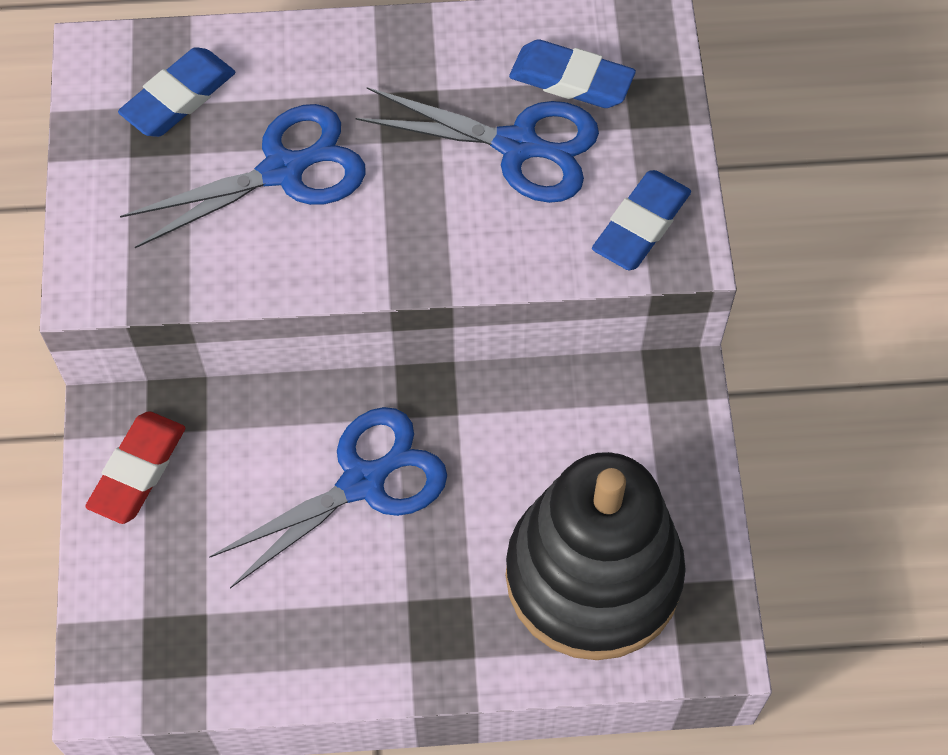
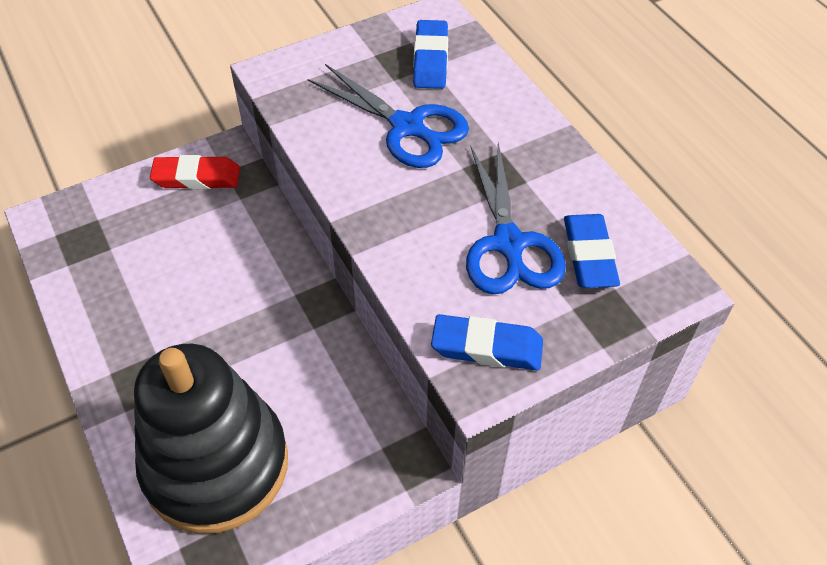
camera: 65 degrees right, 10 degrees down
blue eraser [118,47,235,137] -> blue eraser turned 75 degrees clockwise [413,20,448,89]
blue scissors [209,407,447,588] -> none

